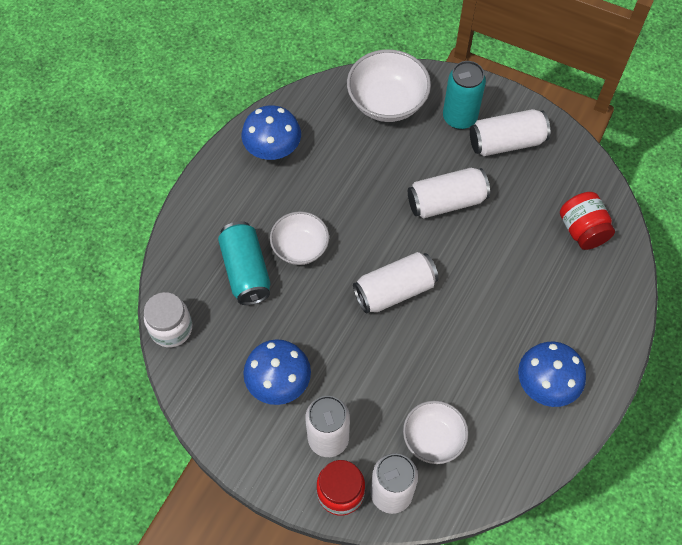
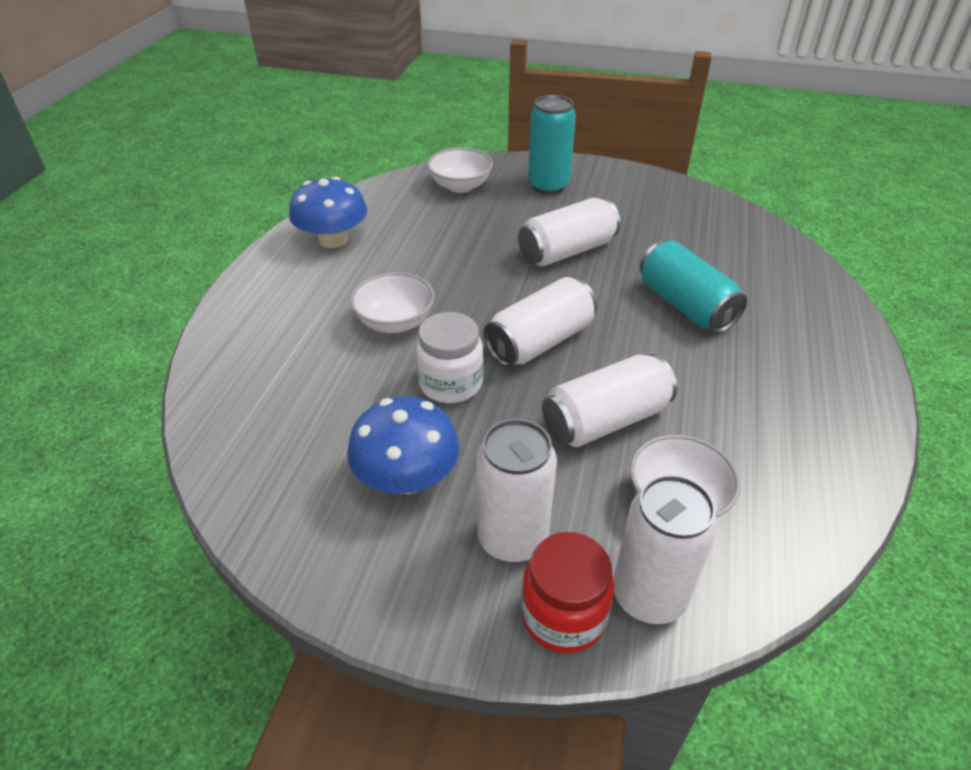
camera: 15 degrees left, 20 degrees down
white jar [144,292,192,347] -> white jar moved to [416,312,483,403]
turquoise can [218,221,270,305] -> turquoise can moved to [640,240,747,333]
white bowl [347,49,431,122] -> white bowl [427,148,493,193], size x0.66
white can [470,109,550,156] -> white can moved to [542,354,677,447]
blue mushroom [518,342,586,407] -> none
red jar [560,192,615,250] -> none

